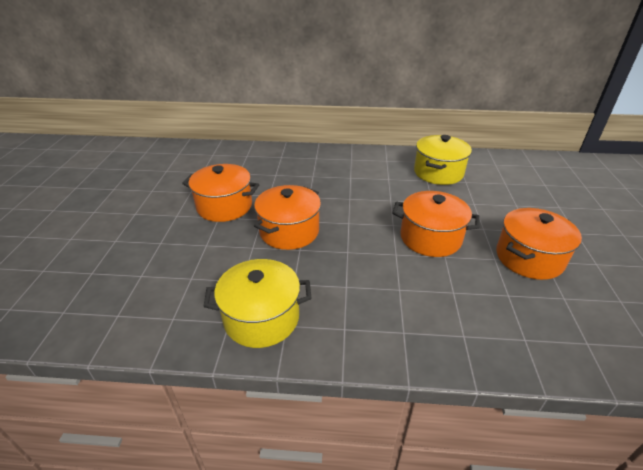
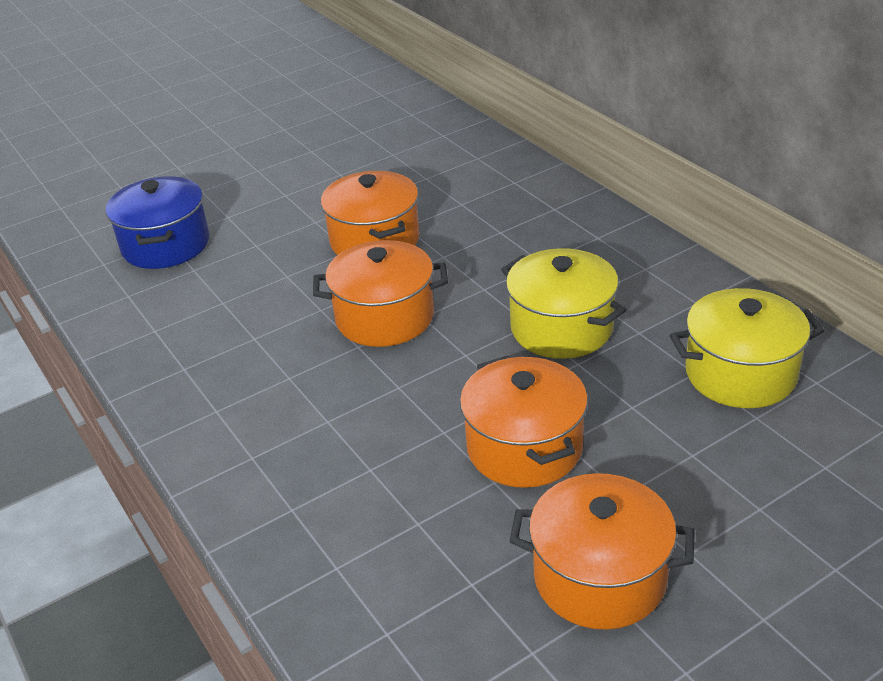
camera: 55 degrees right, 0 degrees up
yellow pot [204,259,312,348] -> yellow pot moved to [501,248,627,359]
none -> blue pot [106,176,209,269]

